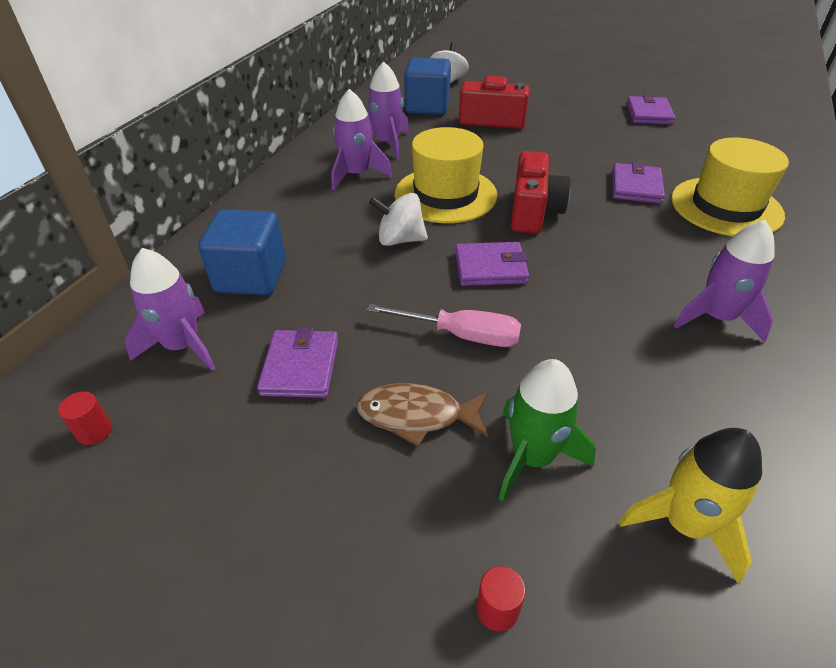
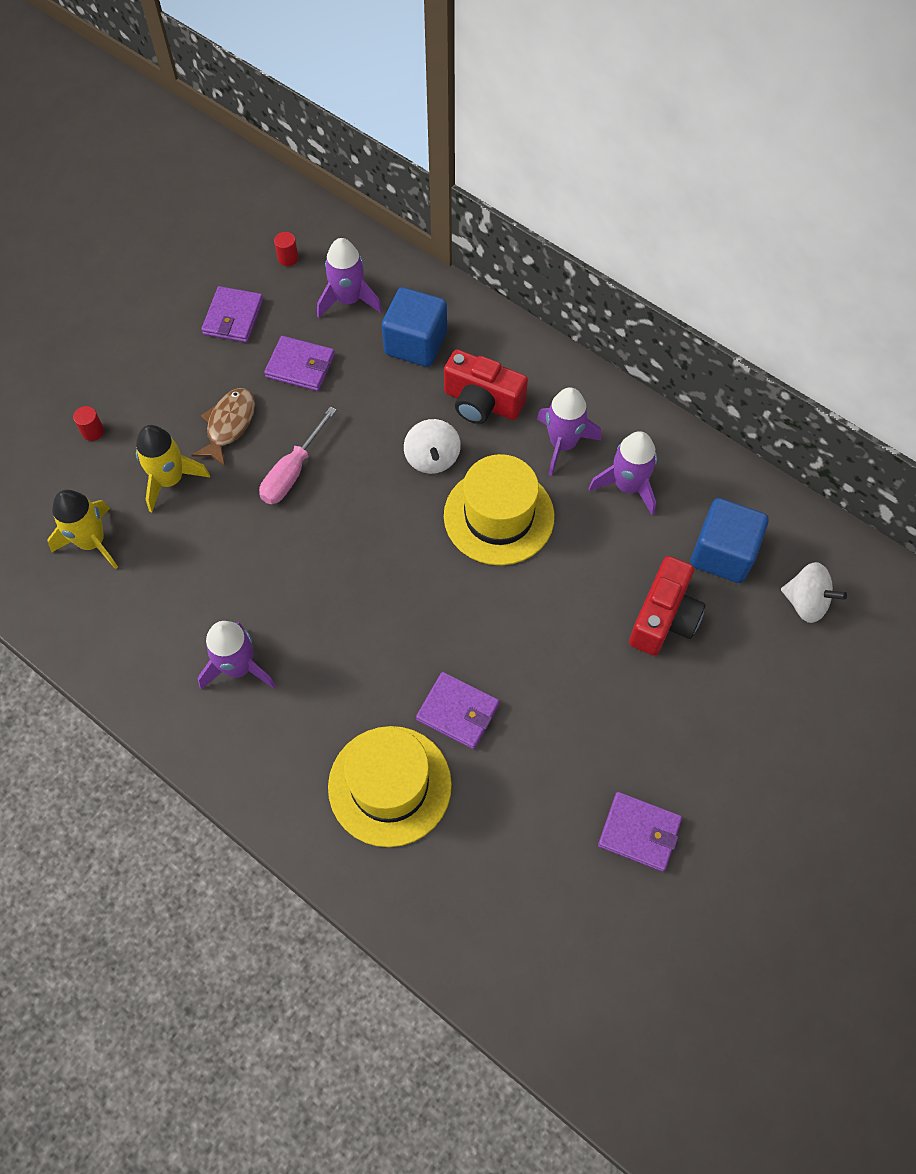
camera: 105 degrees right, 20 degrees up
white spinning top [369,193,428,246] -> white spinning top turned 150 degrees clockwise [404,419,461,474]
purple wallet [455,242,529,286] -> purple wallet moved to [201,286,263,343]
green rocket [498,359,596,502] -> yellow rocket [136,425,210,512]
red camera [511,151,571,234] -> red camera moved to [444,349,528,424]

